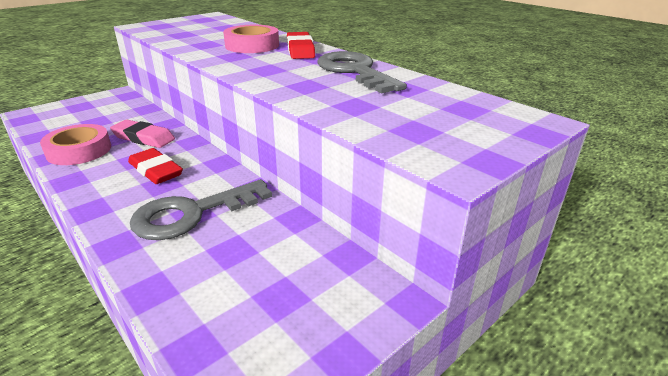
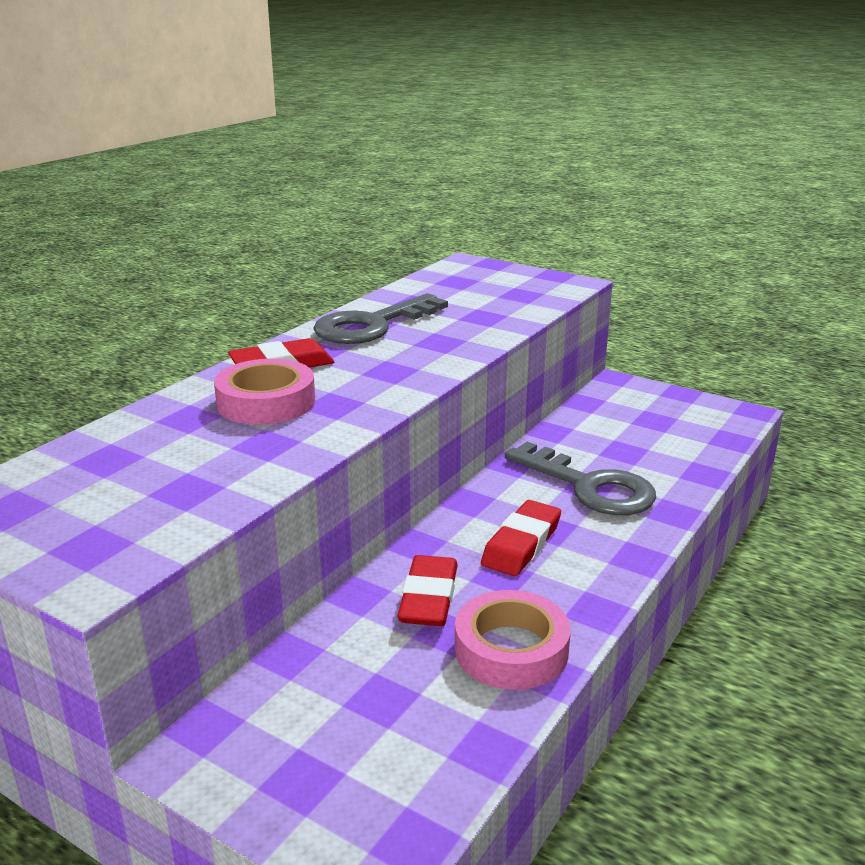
camera: 105 degrees left, 5 degrees down
pink eraser [110,119,175,148] -> red eraser [397,555,458,626]

